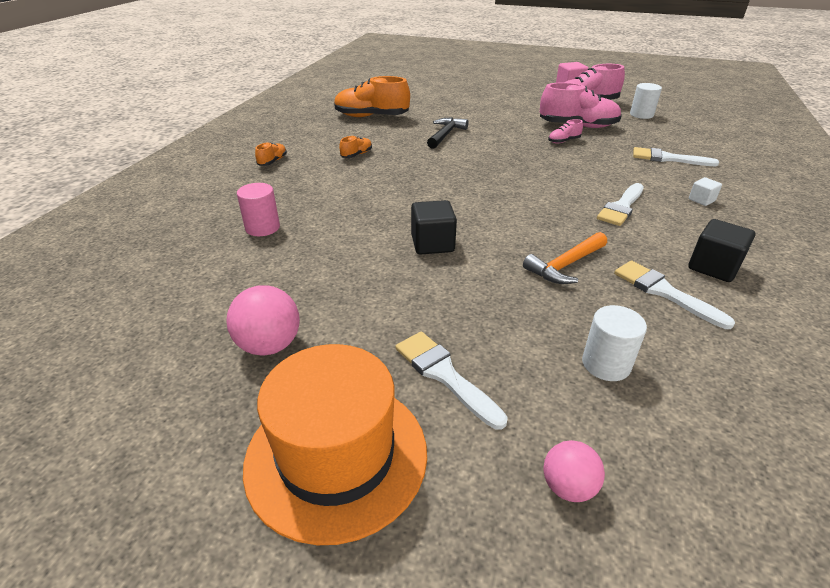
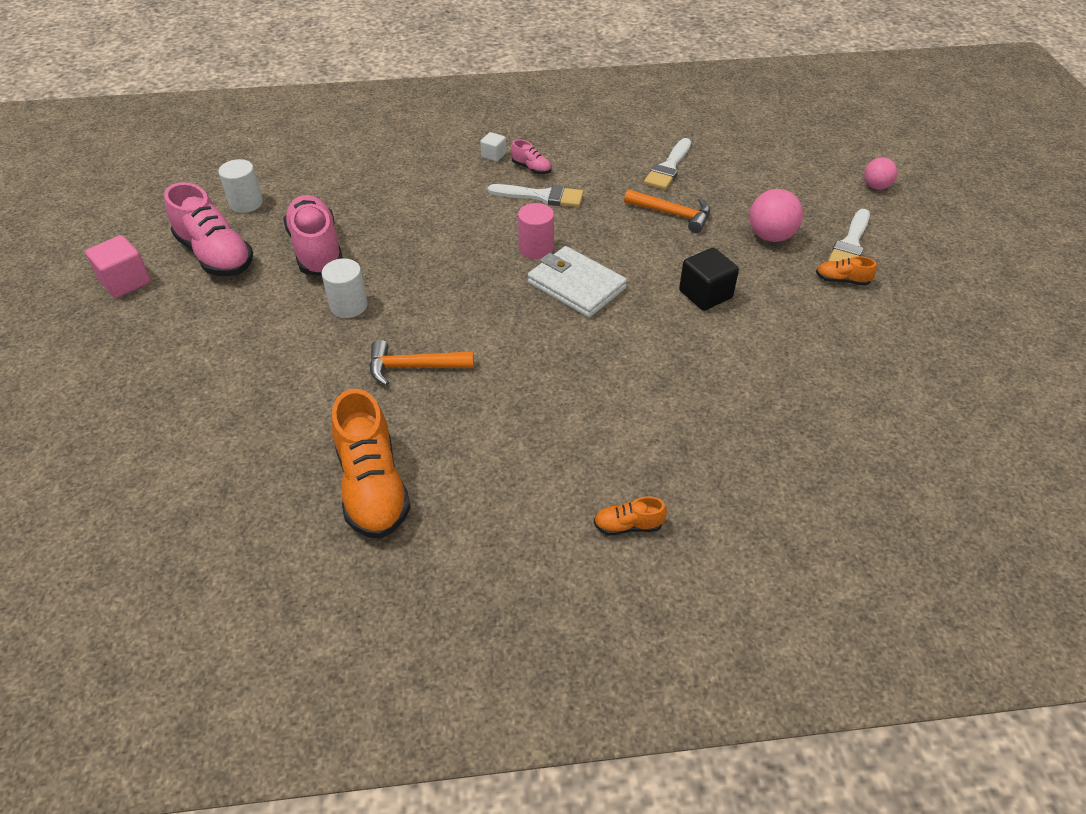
camera: 115 degrees left, 10 degrees up
pink ball [226,285,300,356] -> pink ball moved to [749,189,803,242]
pink cylinder [237,183,280,236] -> pink cylinder moved to [518,203,554,259]
orange hat [243,344,427,545] -> none
orange shoe [339,136,372,158] -> orange shoe moved to [816,256,877,286]
black hammer [427,117,469,149] -> orange hammer [370,340,474,386]
pink shoe [548,119,583,143] -> pink shoe moved to [511,140,551,174]
white cylinder [582,305,647,381] -> white cylinder moved to [322,258,367,318]
white brush [633,147,719,166] -> none
black cube [688,219,756,282] -> none
none -> white wallet [527,246,627,318]

